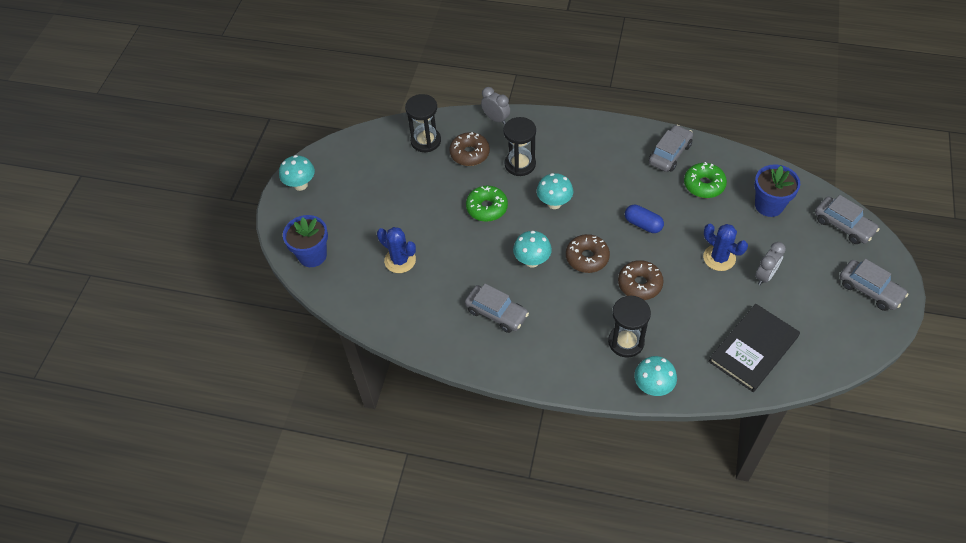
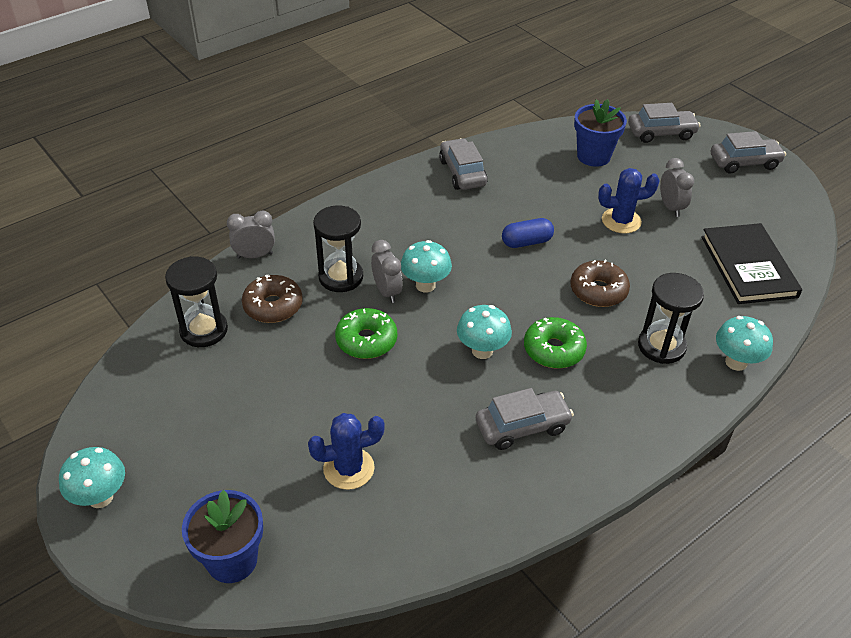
camera: 55 degrees left, 10 degrees down
brown donut [566,234,610,273] -> none
green donut [684,162,727,198] -> green donut moved to [524,317,587,369]
none -> grey clock [371,240,403,303]

